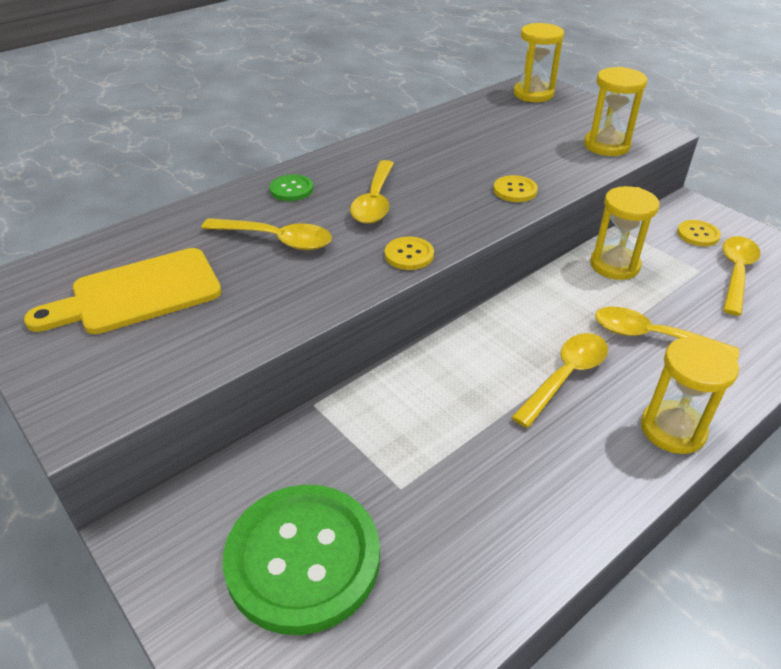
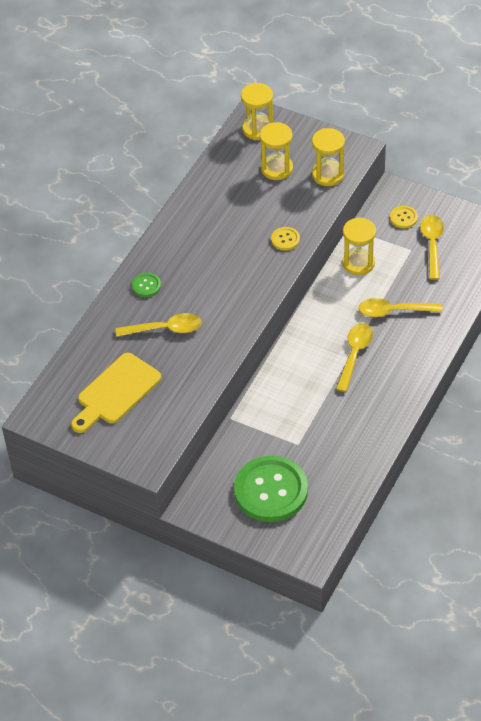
camera: 20 degrees left, 10 degrees up
yellow spoon [350,160,394,224] -> none
yellow button [385,237,434,270] -> none
yellow hourglass [641,337,739,454] -> yellow hourglass moved to [260,122,293,180]

